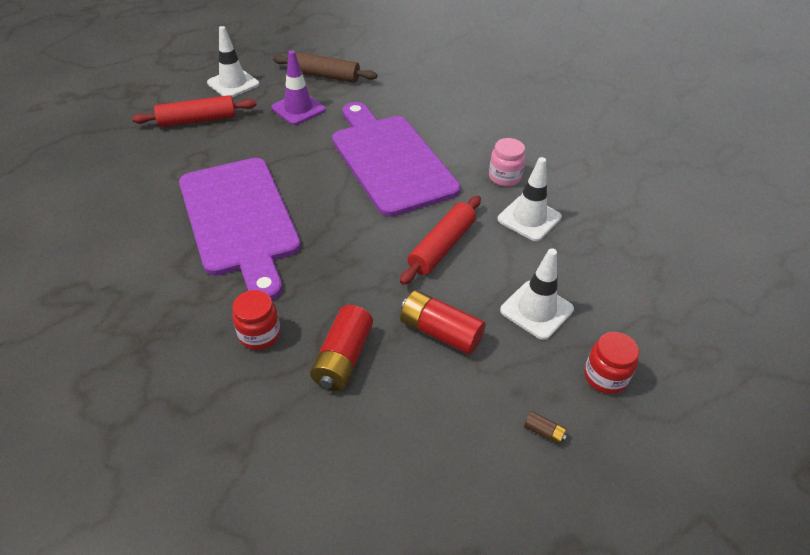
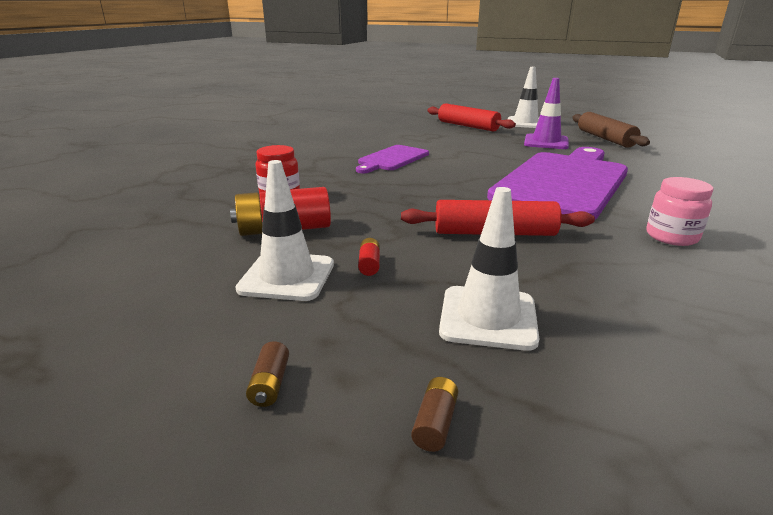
camera: 60 degrees right, 20 degrees down
purple cutting board [179,158,301,300] -> purple cutting board [356,145,429,173], size x0.51
red battery [400,290,485,355] -> red battery [358,238,380,276], size x0.44
white traffic cone [498,157,562,241] -> white traffic cone moved to [236,160,334,301]
red jar [584,332,639,394] -> brown battery [411,377,458,452]

